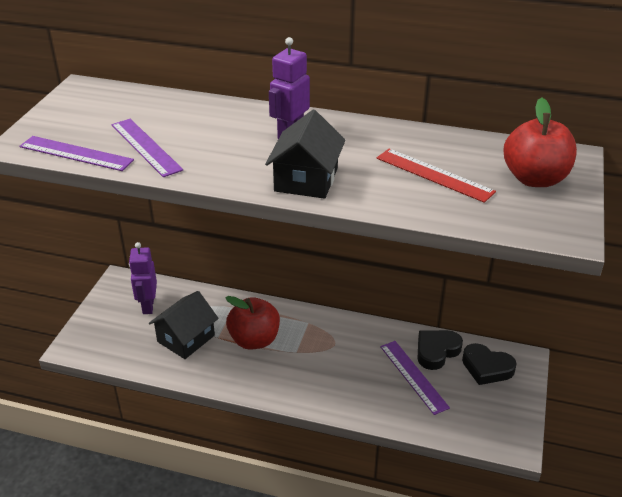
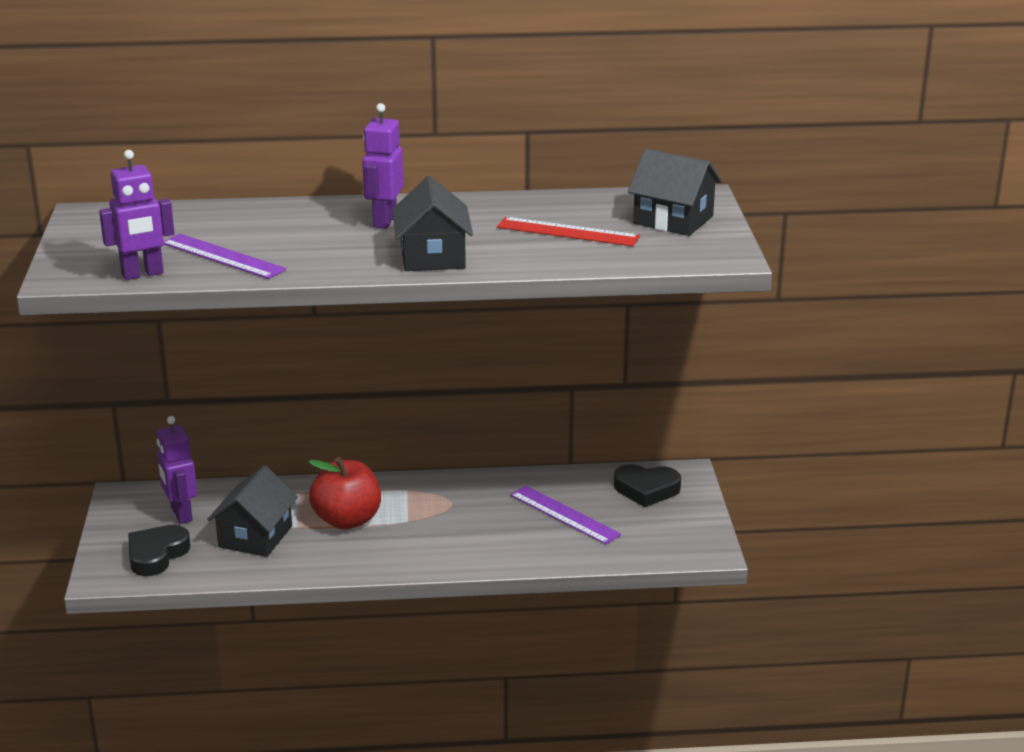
camera: 20 degrees left, 10 degrees down
purple ruler [20,136,134,171] -> purple robot [99,150,175,280]
black heart [418,330,463,370] -> black heart moved to [128,525,190,576]
red apple [504,98,577,187] -> black house [628,149,722,236]

